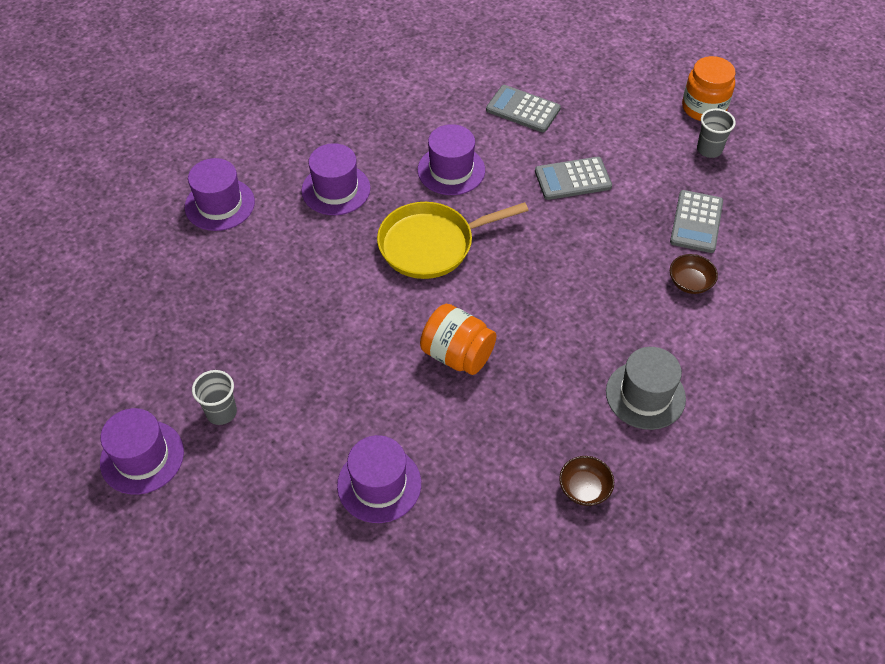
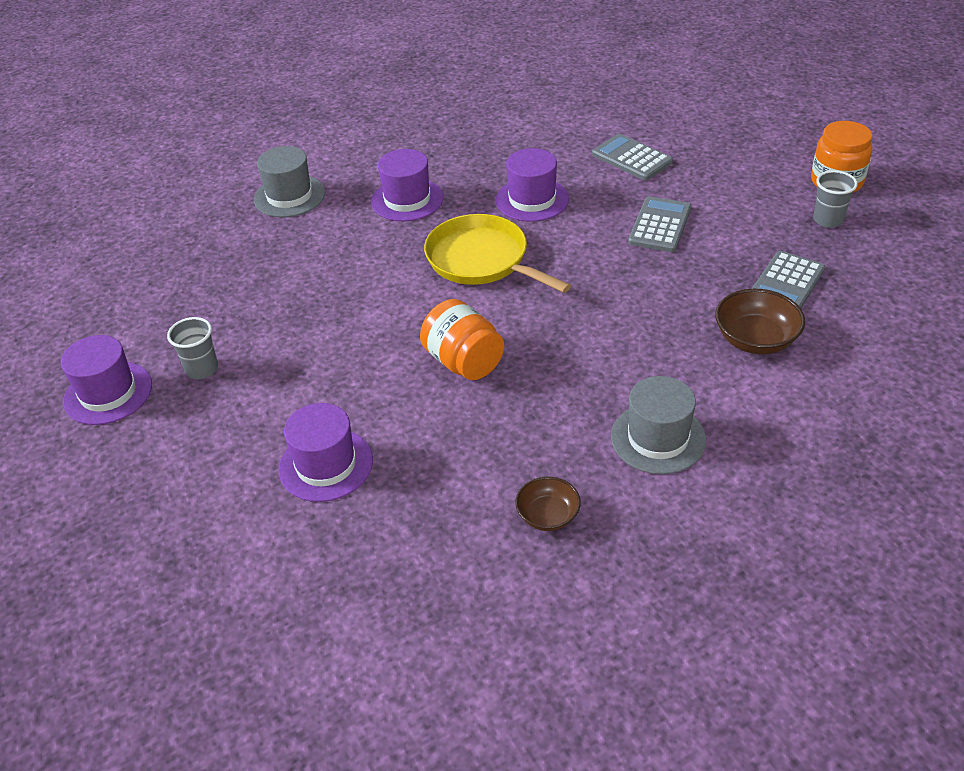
camera: 20 degrees right, 10 degrees down
purple hat [185,158,255,231] -> grey hat [254,146,325,217]
yellow pan [377,202,529,279] -> yellow pan turned 45 degrees clockwise [424,214,571,293]
grey calculator [535,157,612,200] -> grey calculator turned 105 degrees clockwise [628,196,691,252]
brown bowl [670,254,718,294] -> brown bowl [715,289,805,354], size x1.55

